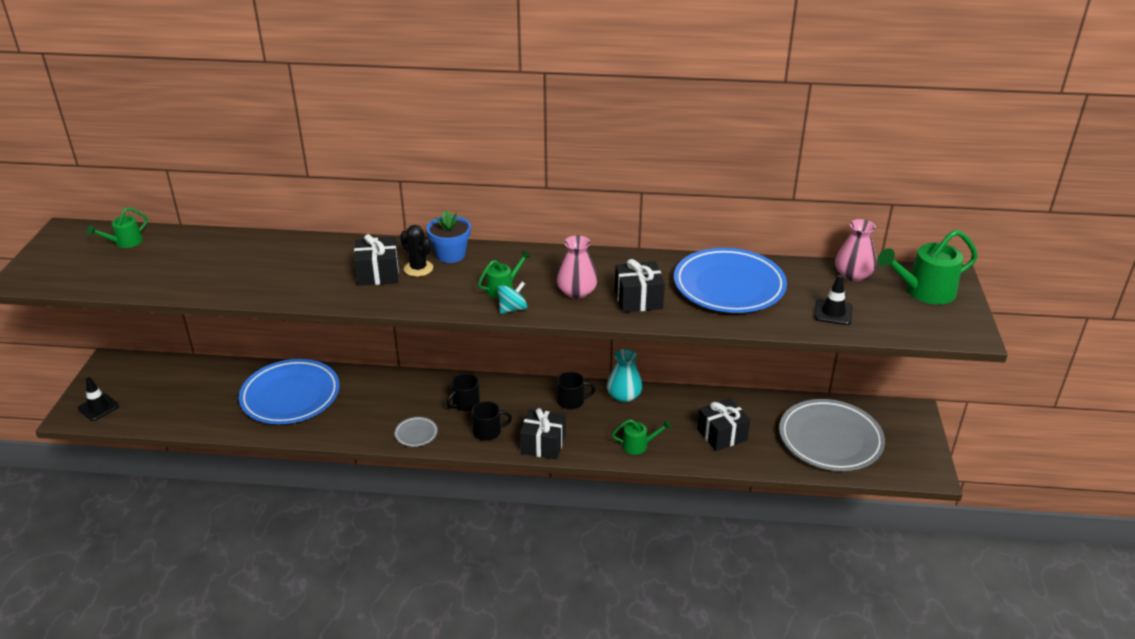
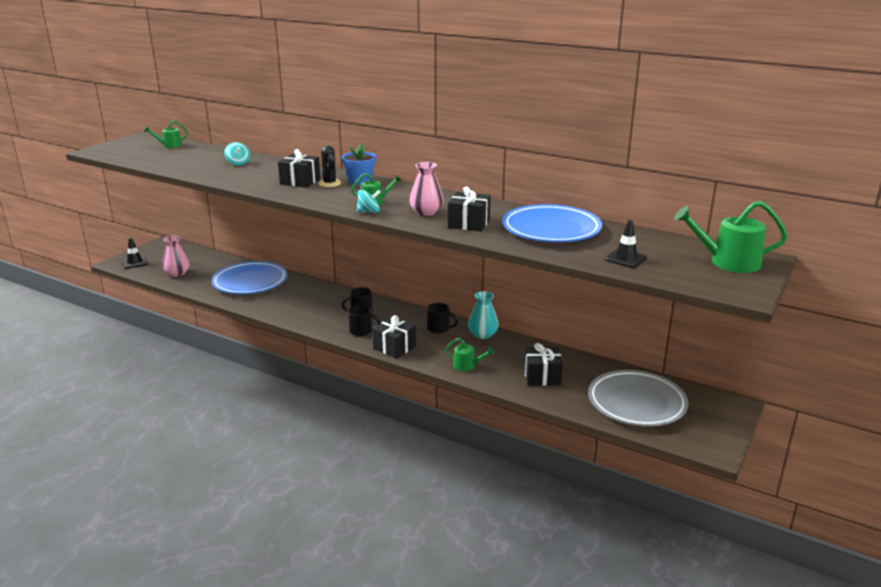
camera: 25 degrees right, 10 degrees down
grey plate [394,417,438,447] -> none
pink vase [835,219,876,281] -> pink vase moved to [162,236,190,277]
none -> turquoise spinning top [224,142,250,165]

